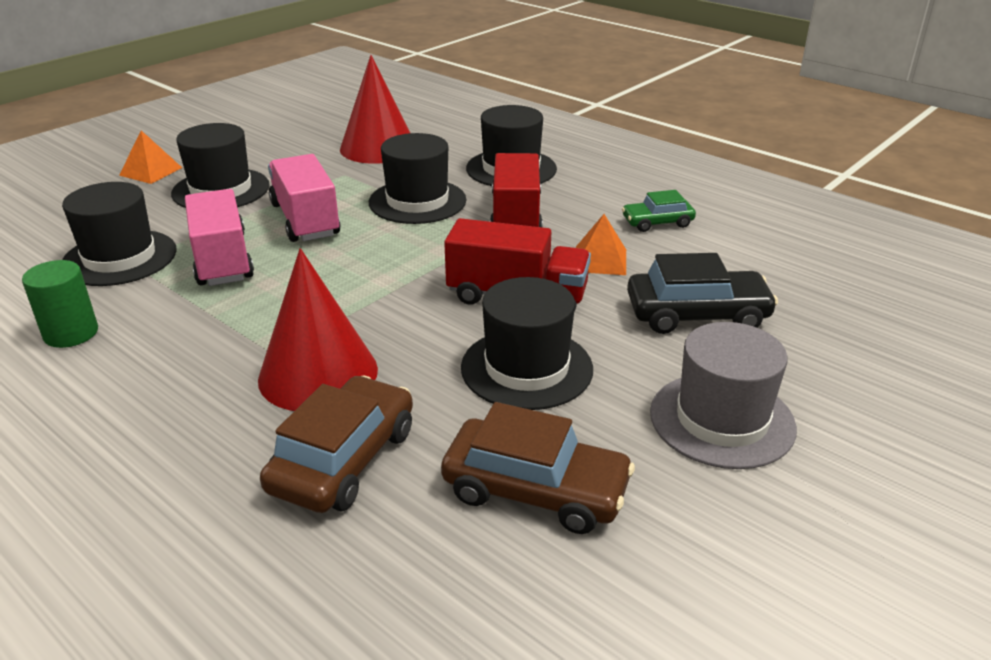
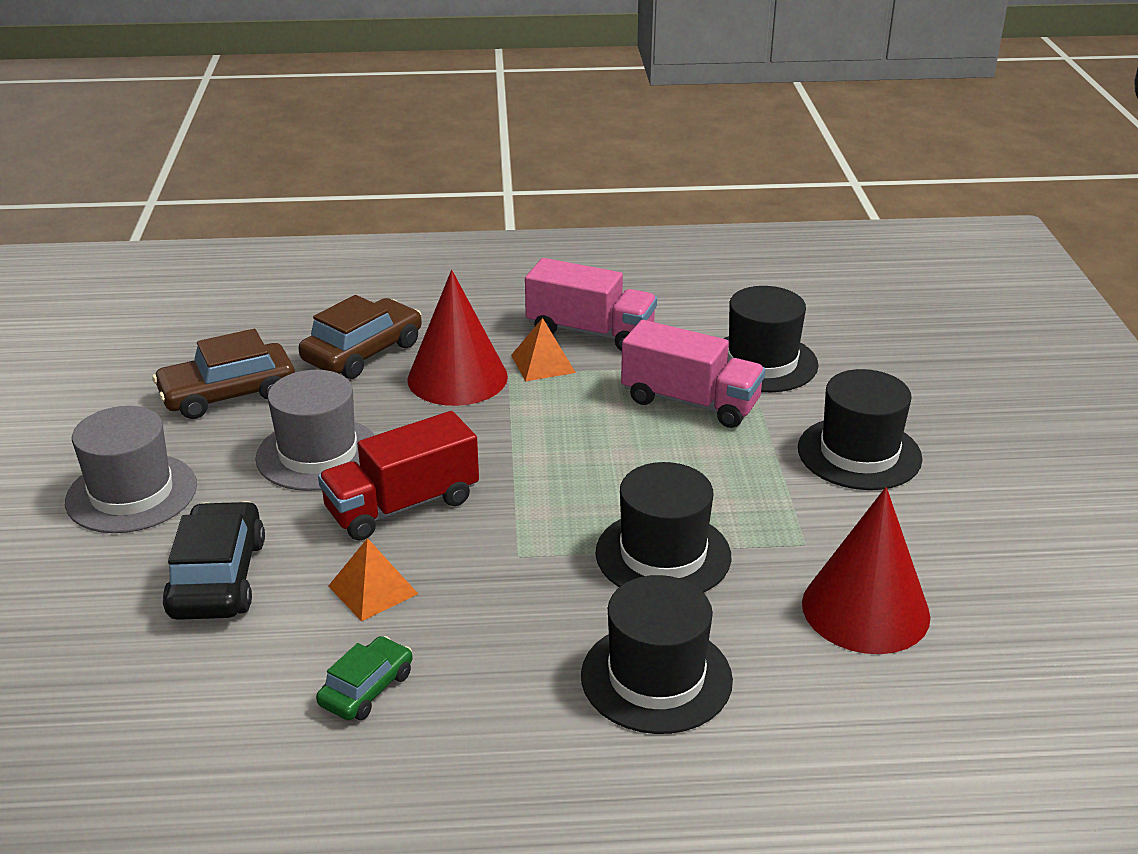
camera: 135 degrees right, 0 degrees up
green cylinder [22,260,98,348] -> none
orange pyramid [119,130,182,184] -> orange pyramid moved to [511,318,576,381]
brown car [260,375,413,513] -> brown car turned 120 degrees counterclockwise [299,295,422,379]
pink truck [268,154,340,242] -> pink truck moved to [525,258,657,351]
black hat [461,277,593,410] -> grey hat [255,370,375,491]
red truck [490,153,543,227] -> none
black car [627,253,778,334] -> black car turned 135 degrees clockwise [162,501,265,620]

